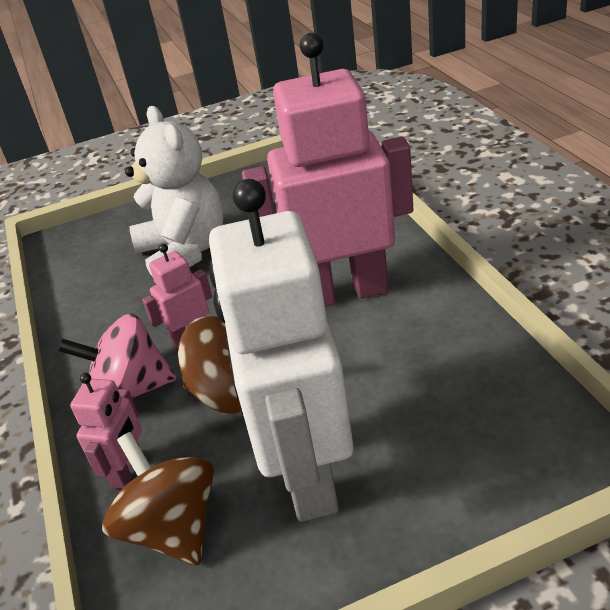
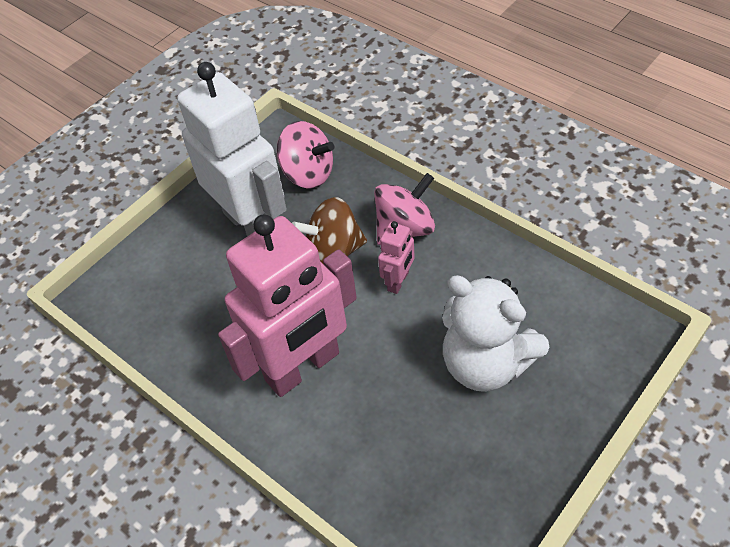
camera: 150 degrees right, 15 degrees up
pink robot [70,373,142,489] -> none
brown spinning top [102,432,214,565] -> pink spinning top [277,121,334,189]

